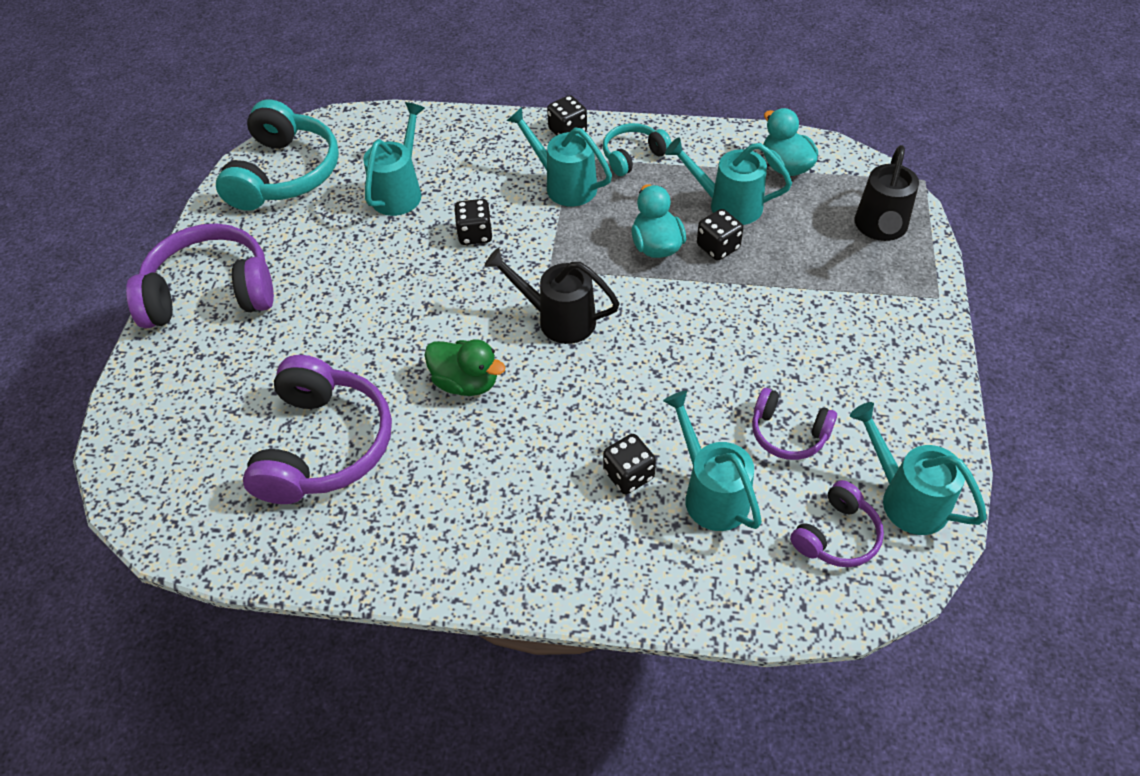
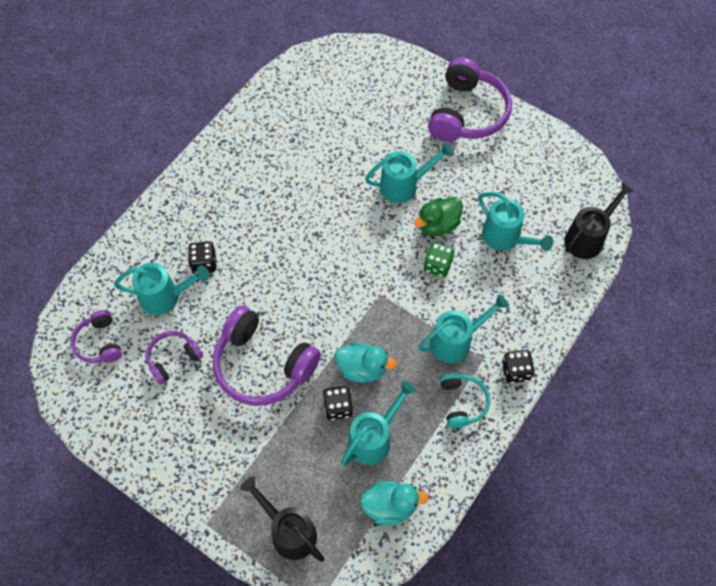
camera: 115 degrees right, 10 degrees up
turquoise headphones [216,99,339,211] -> none
purple headphones [243,355,392,504] -> purple headphones moved to [213,305,321,406]
green duck [424,339,506,396] -> green duck moved to [414,197,463,236]
black dice [454,199,493,245] -> green dice [424,242,454,277]
black watering can [485,248,620,344] -> black watering can moved to [564,182,634,259]
turquoise watering can [850,402,987,535] -> turquoise watering can moved to [365,142,453,203]

